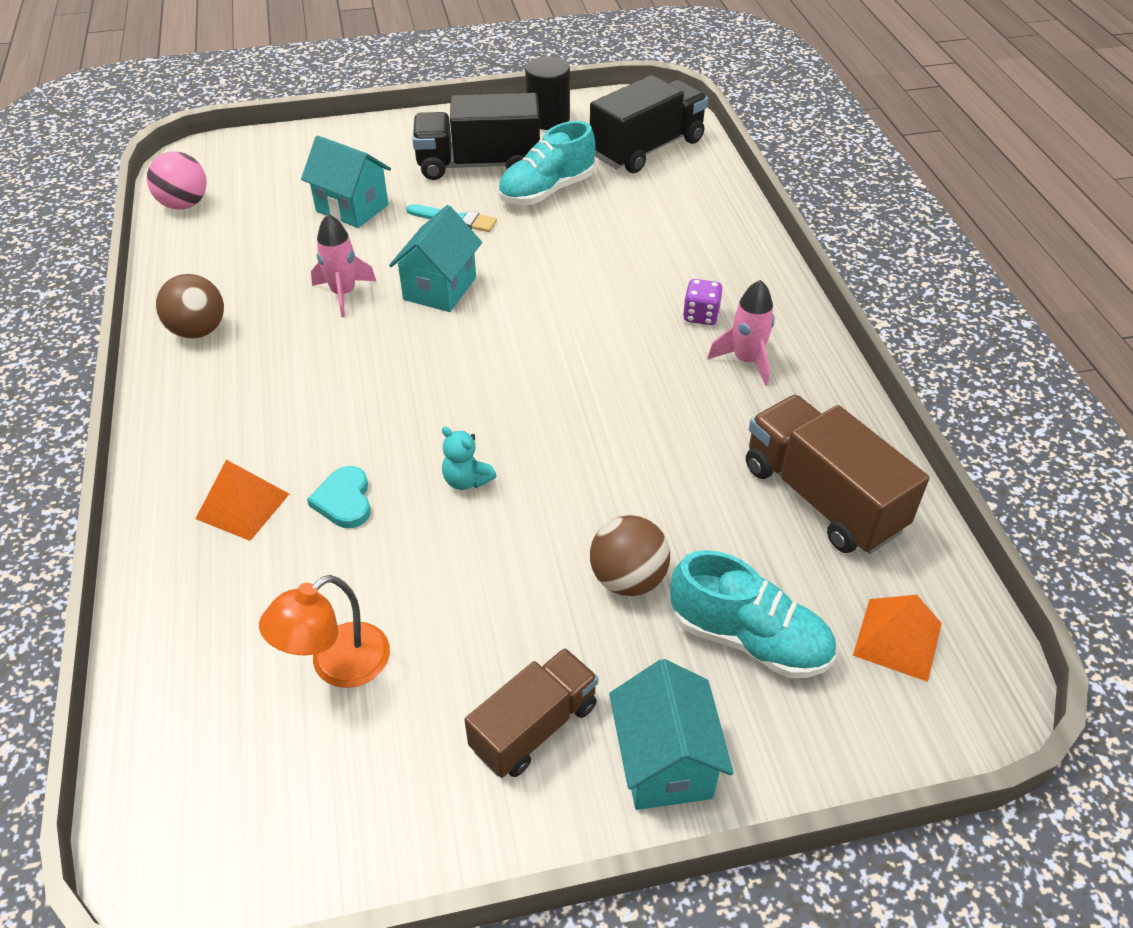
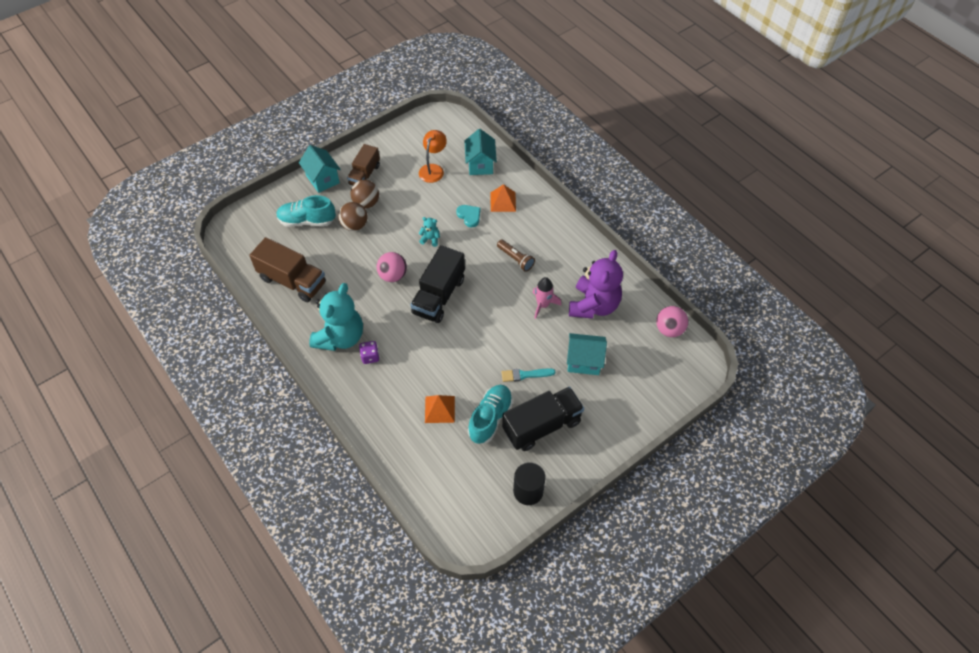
camera: 155 degrees right, 10 degrees up
brown ball [156,274,224,339] -> brown ball moved to [351,180,379,208]
turquoise house [389,205,482,312] -> turquoise house moved to [464,129,497,175]
black truck [590,75,708,173] -> black truck moved to [410,245,465,323]
pink rocket [707,280,775,386] -> turquoise teddy bear [309,283,363,351]
orange pyramid [853,595,942,682] -> orange pyramid moved to [425,395,455,423]
none -> pink ball [377,252,407,282]
none -> brown flashlight [497,240,535,272]
none -> purple teddy bear [569,250,623,319]

